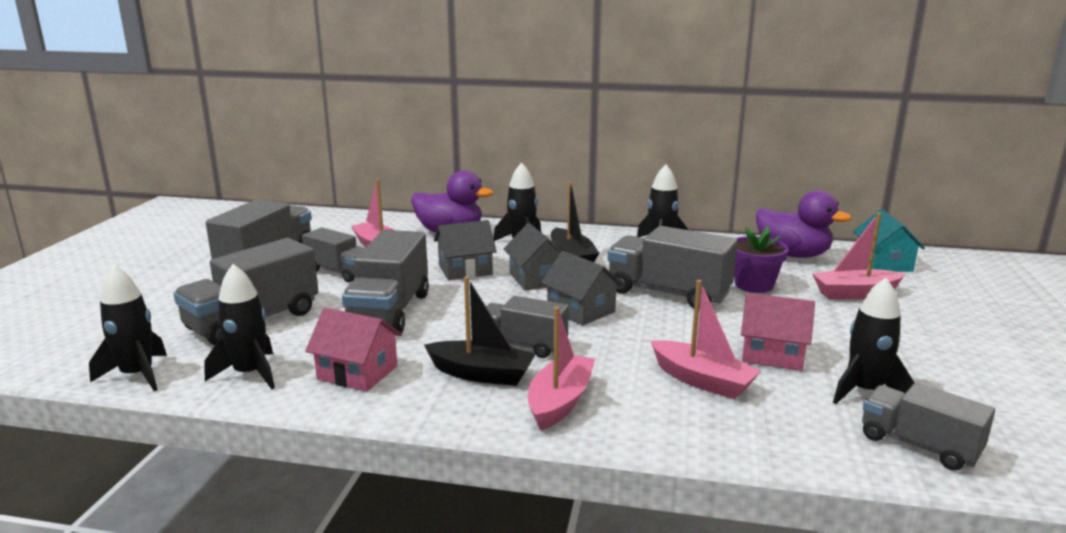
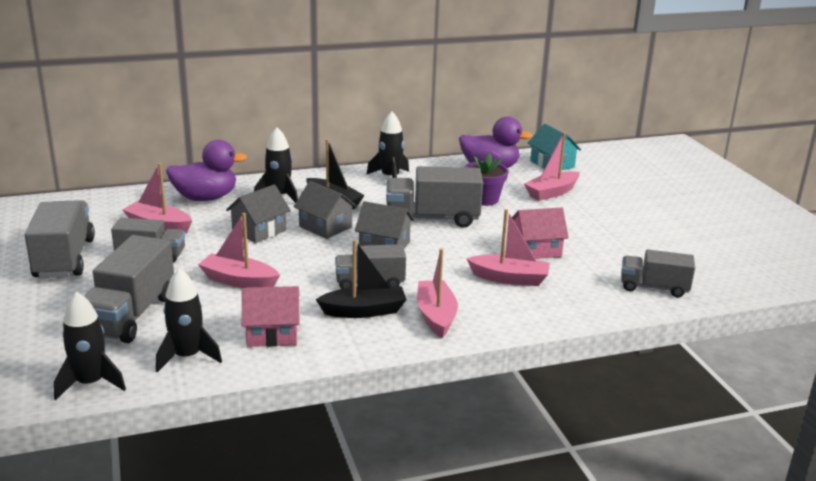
camera: 30 degrees left, 5 degrees up
grey truck [342,230,429,336] -> pink boat [198,213,280,288]
black rocket [833,278,914,404] -> none

